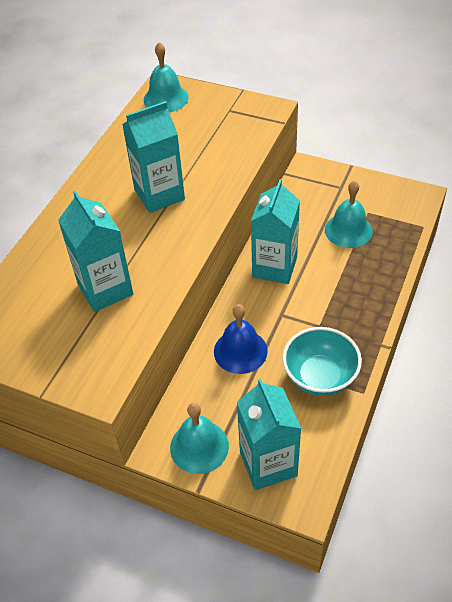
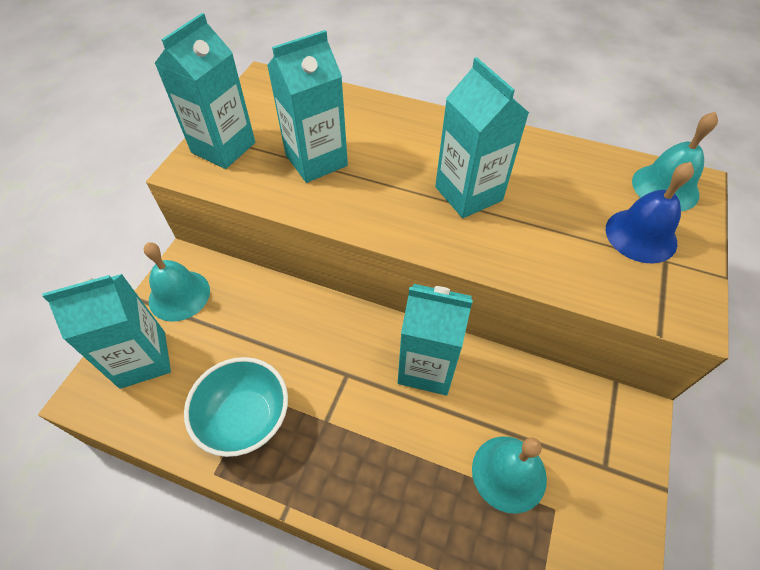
camera: 85 degrees right, 5 degrees up
blue bell [214,304,268,374] -> blue bell moved to [606,162,694,263]
none -> turquoise carton [155,13,255,169]

